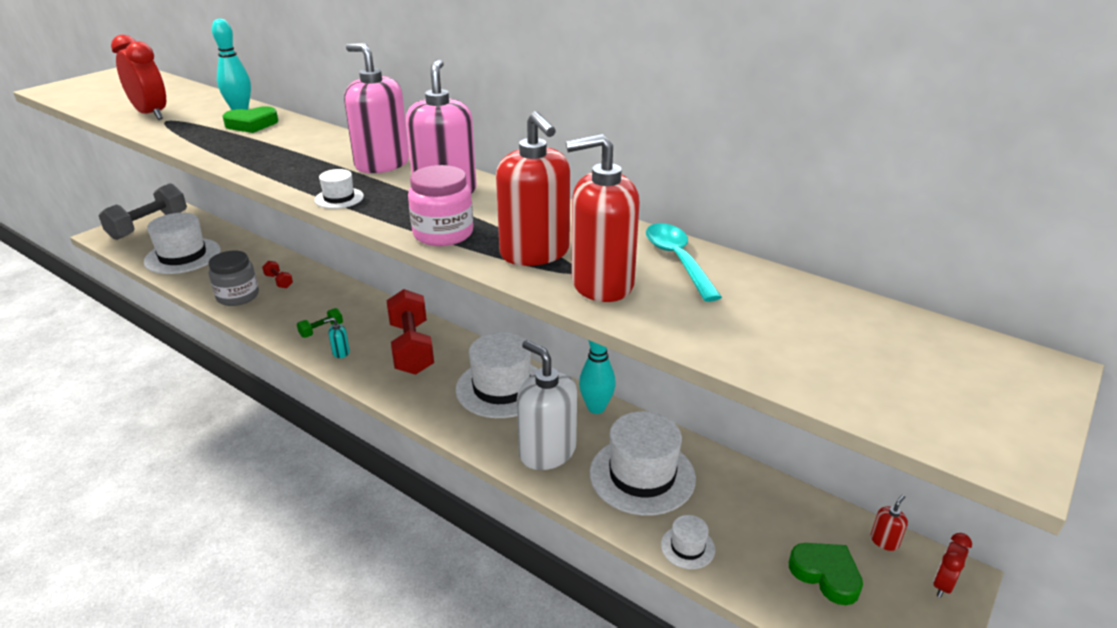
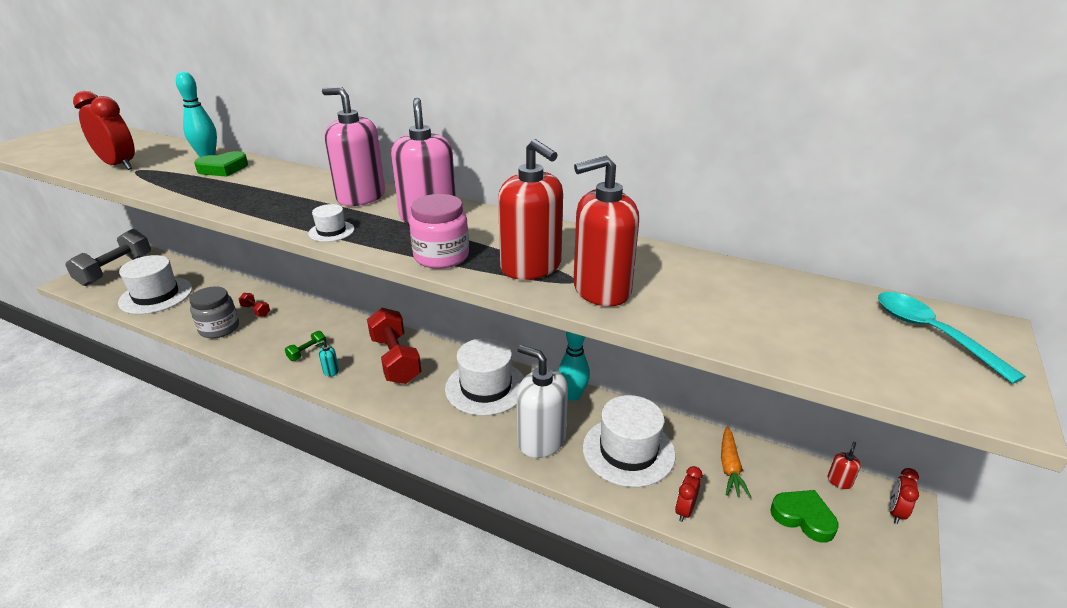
camera: 10 degrees left, 0 degrees up
turquoise spoon [646,223,722,302] -> turquoise spoon moved to [878,292,1026,384]
white hat [661,515,715,569] -> red clock [675,466,702,522]
none -> orange carrot [721,427,751,498]

